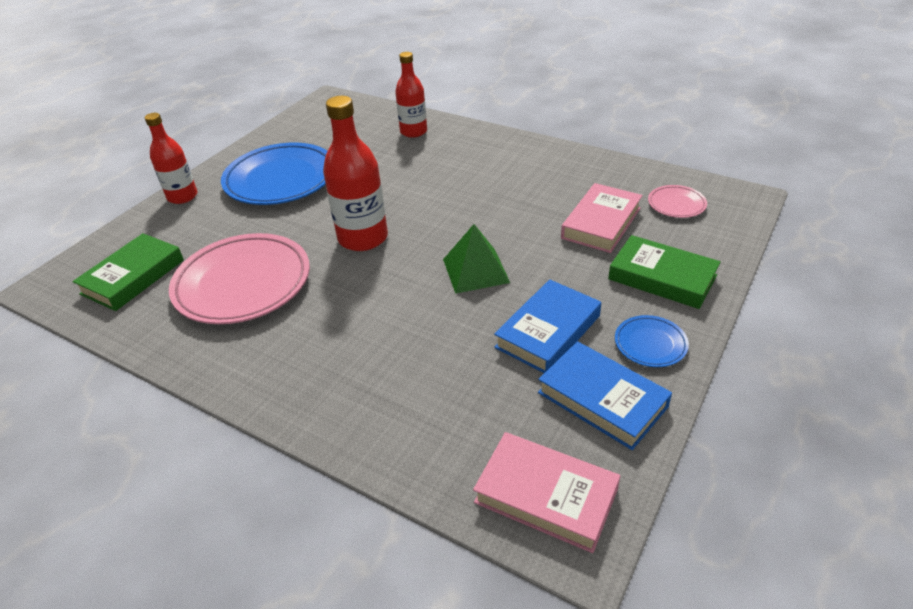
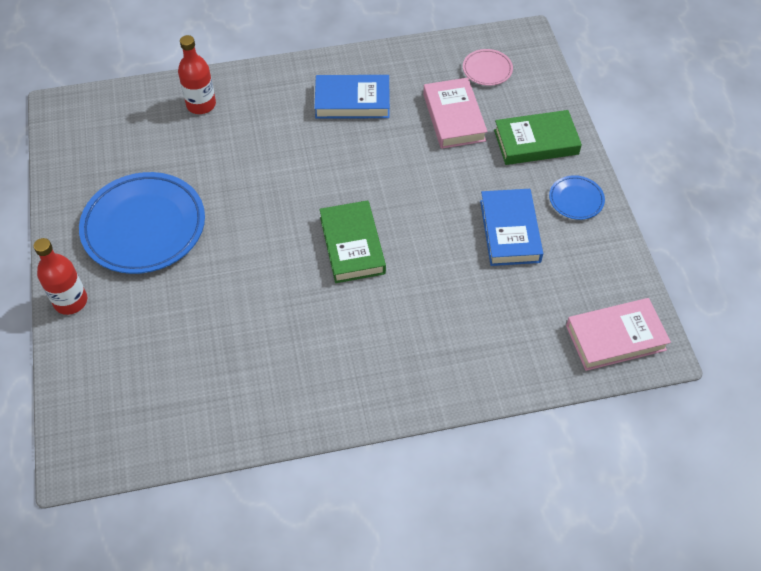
camera: 45 degrees left, 15 degrees up
green book [72,233,184,311] -> green book moved to [319,200,386,283]
pink plate [169,233,310,324] -> none
red bottle [323,96,388,251] -> none
green pyramid [443,224,510,294] -> none
blue book [538,341,672,450] -> blue book moved to [314,75,390,119]

